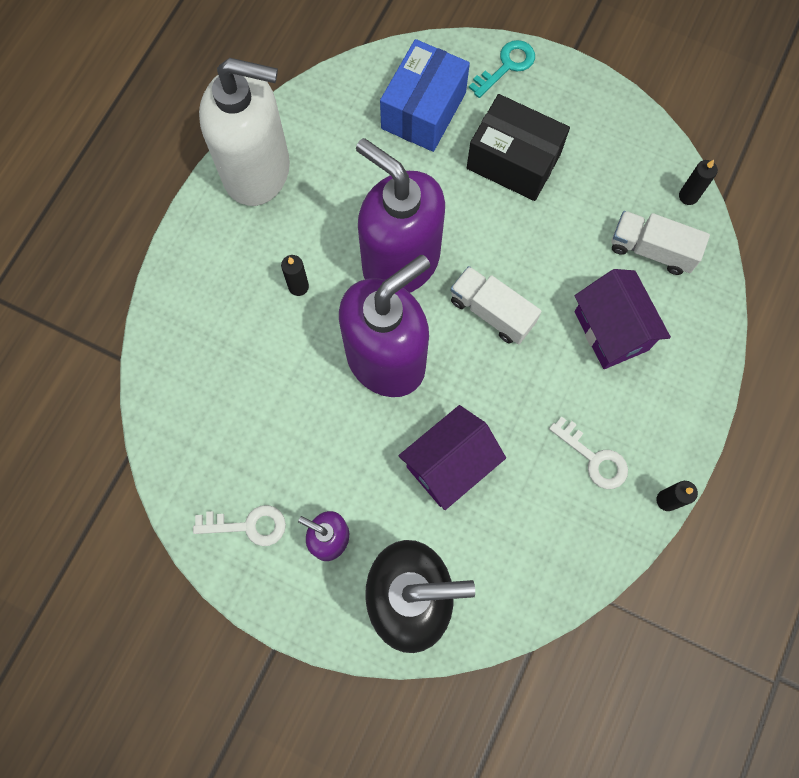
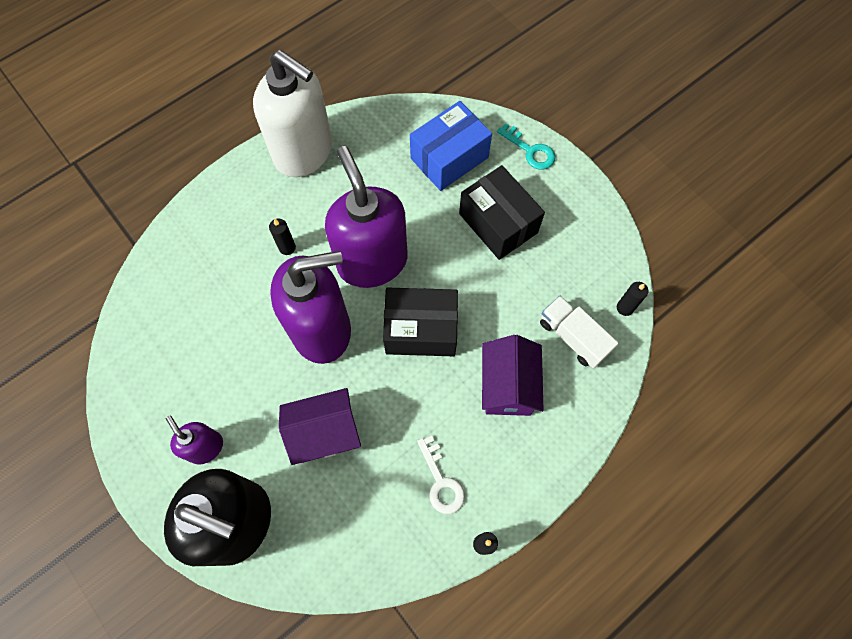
camera: 25 degrees right, 5 degrees down
white key [193,505,286,546] -> none
white truck [450,266,542,345] -> black box [383,288,458,356]
turquoise key [469,40,535,98] -> turquoise key turned 60 degrees clockwise [497,123,555,170]

